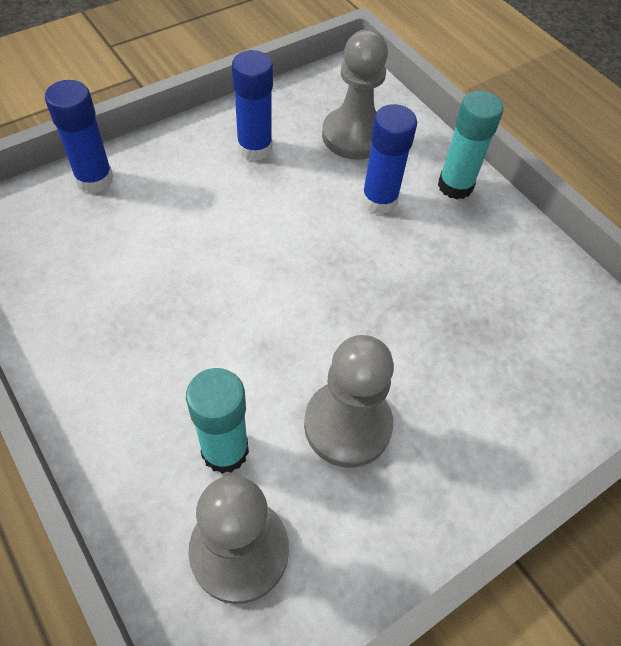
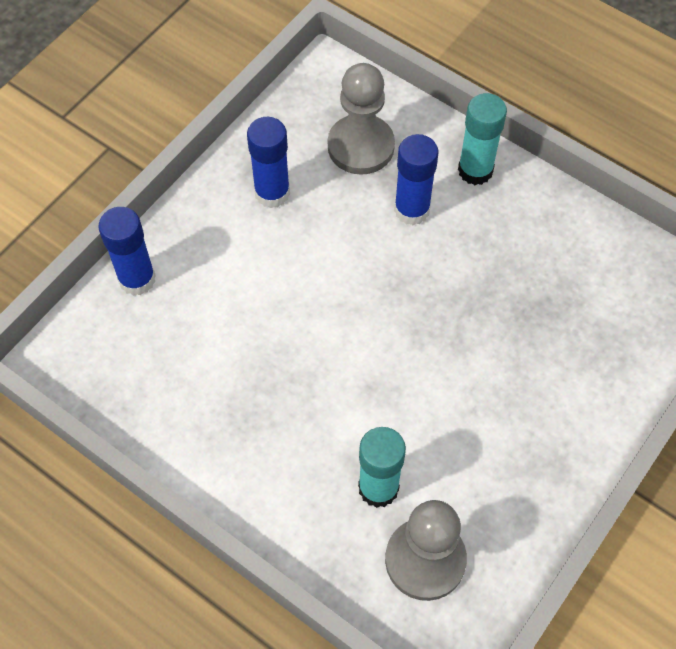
camera: 15 degrees left, 5 degrees up
grey pawn [304,335,394,468] -> none

